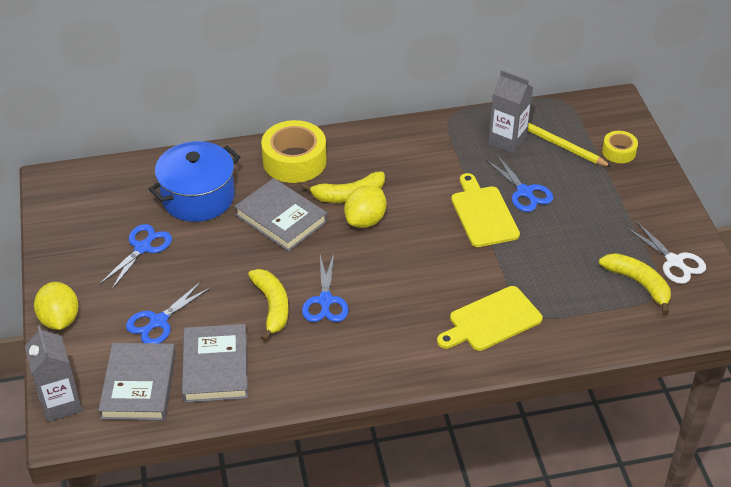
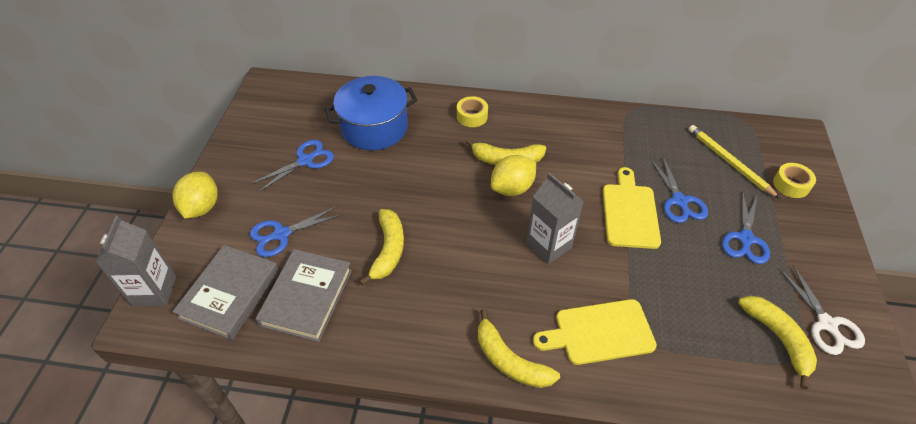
camera: 20 degrees right, 5 degrees up
grey book [234,178,327,251] -> none
yellow tape [261,120,327,183] -> yellow tape [457,96,488,127], size x0.53
blue scissors [302,254,349,322] -> blue scissors moved to [722,193,770,264]
grey carton [488,70,533,154] -> grey carton moved to [526,173,584,264]
none -> yellow banana [478,309,560,388]

